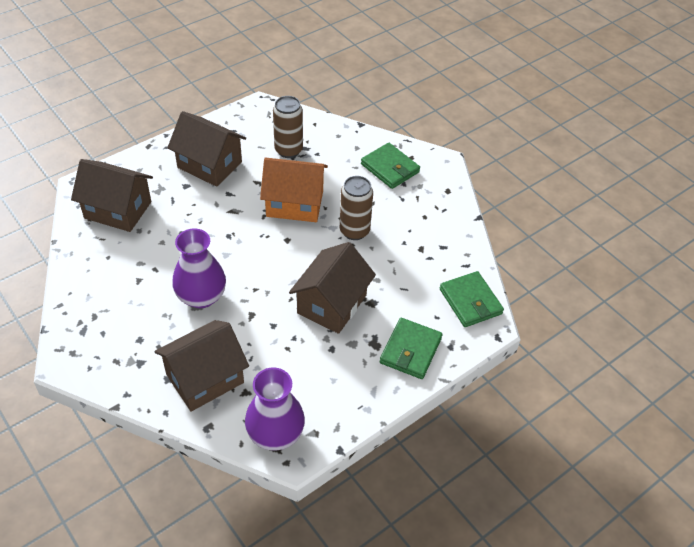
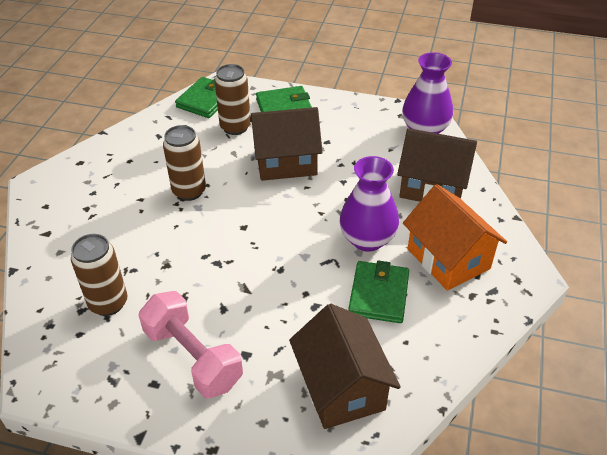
camera: 125 degrees left, 5 degrees down
brown house [167,111,246,187] -> pink dumbbell [139,291,243,398]
orange house [260,157,328,222] -> orange house moved to [403,184,507,291]
green wallet [361,143,420,189] -> green wallet moved to [348,260,409,323]
none -> brown can [214,64,251,135]

